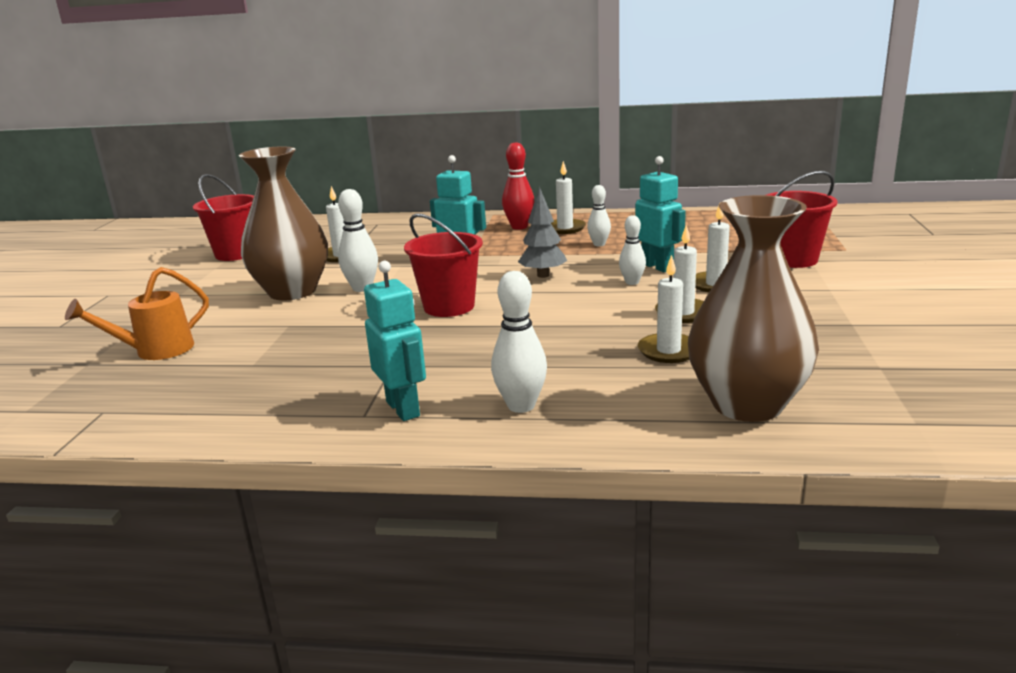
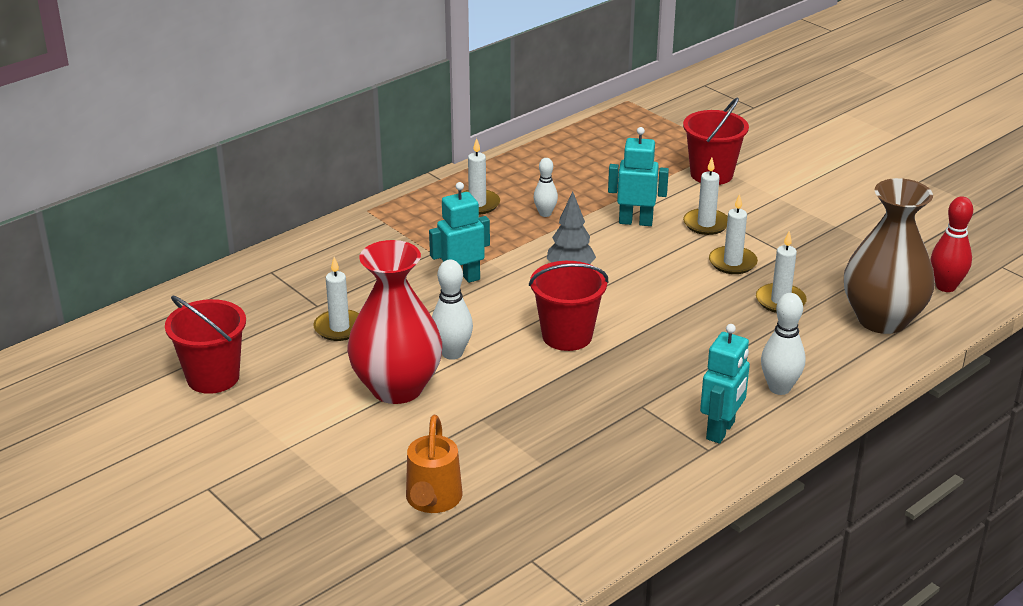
camera: 50 degrees left, 10 degrees up
brown vase [239,146,328,301] -> red vase [347,240,442,404]
turquoise robot [364,261,426,421] -> turquoise robot turned 105 degrees clockwise [700,324,750,444]
red bowling pin [502,142,535,230] -> red bowling pin moved to [931,197,973,292]
white bowling pin [619,215,646,285] -> none

